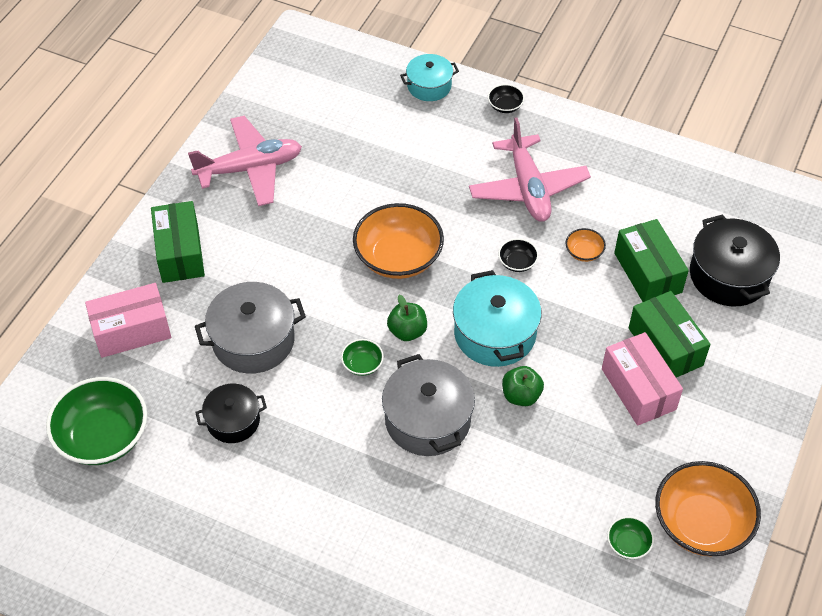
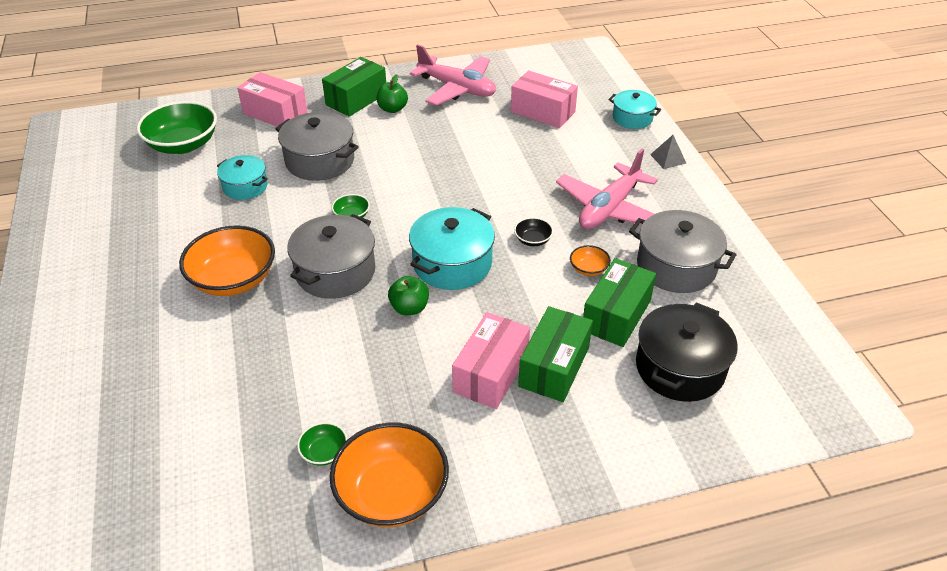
camera: 50 degrees right, 10 degrees down
black pot [195,384,267,443] -> turquoise pot [217,155,268,200]
orange bowl [353,203,444,279] -> orange bowl moved to [179,225,275,296]
green apple [387,295,427,341] -> green apple moved to [376,74,408,113]
black bowl [488,84,525,113] -> grey pyramid [650,135,686,169]
none -> pink box [511,70,578,128]
none -> grey pot [629,210,736,293]

